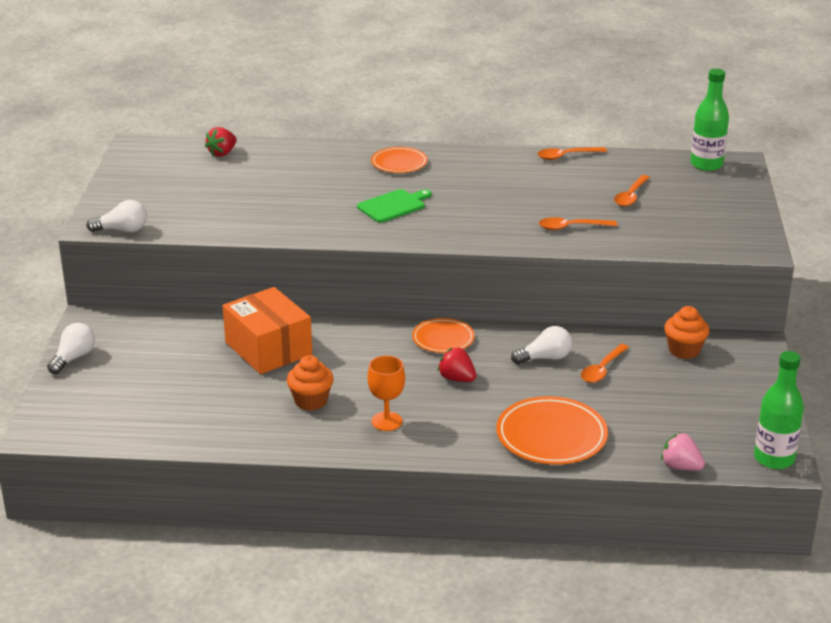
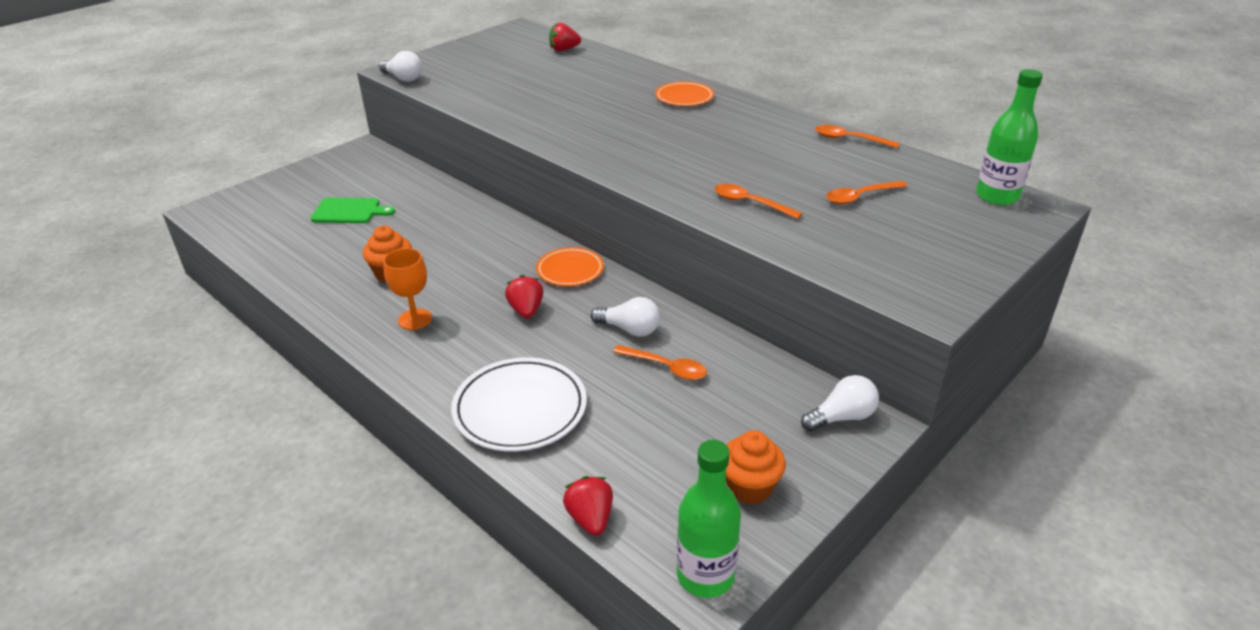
camera: 40 degrees right, 5 degrees up
white light bulb [47,323,95,374] -> white light bulb moved to [801,375,879,432]
orange box [223,287,312,374] -> none
green cutting board [357,189,432,223] -> green cutting board moved to [311,198,395,223]
orange plate [496,396,608,465] -> white plate [451,357,587,452]
orange spoon [581,344,629,383] -> orange spoon turned 135 degrees counterclockwise [613,345,707,380]
pink strawberry [661,433,705,470] -> red strawberry [563,476,613,536]
orange cupcake [664,306,709,359] -> orange cupcake moved to [726,430,786,504]

